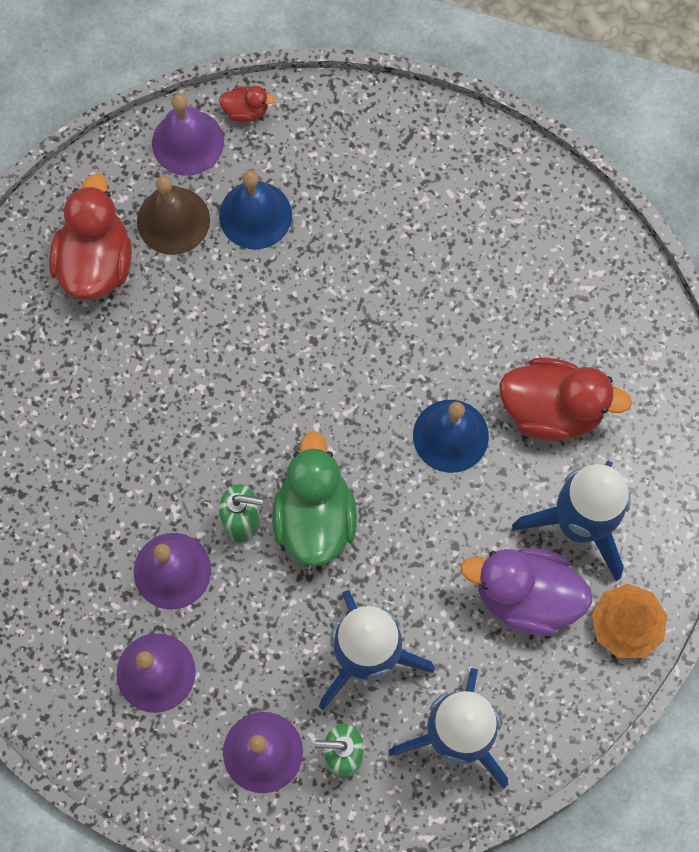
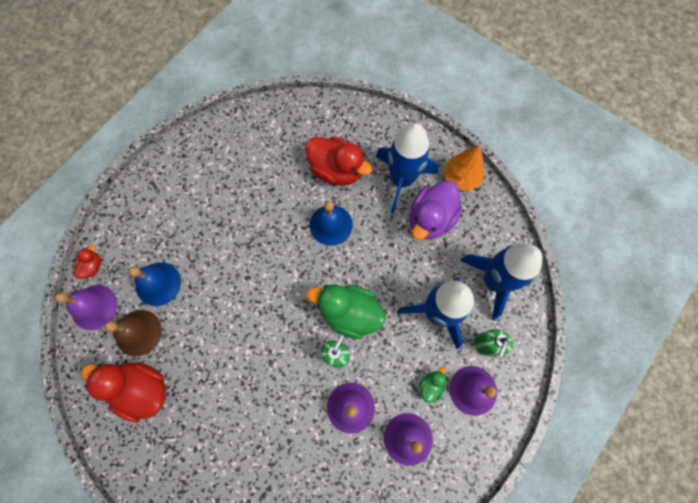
camera: 70 degrees left, 0 degrees up
red duck [499,357,632,441] -> red duck turned 90 degrees clockwise [305,136,372,186]
none -> green duck [419,367,447,403]

